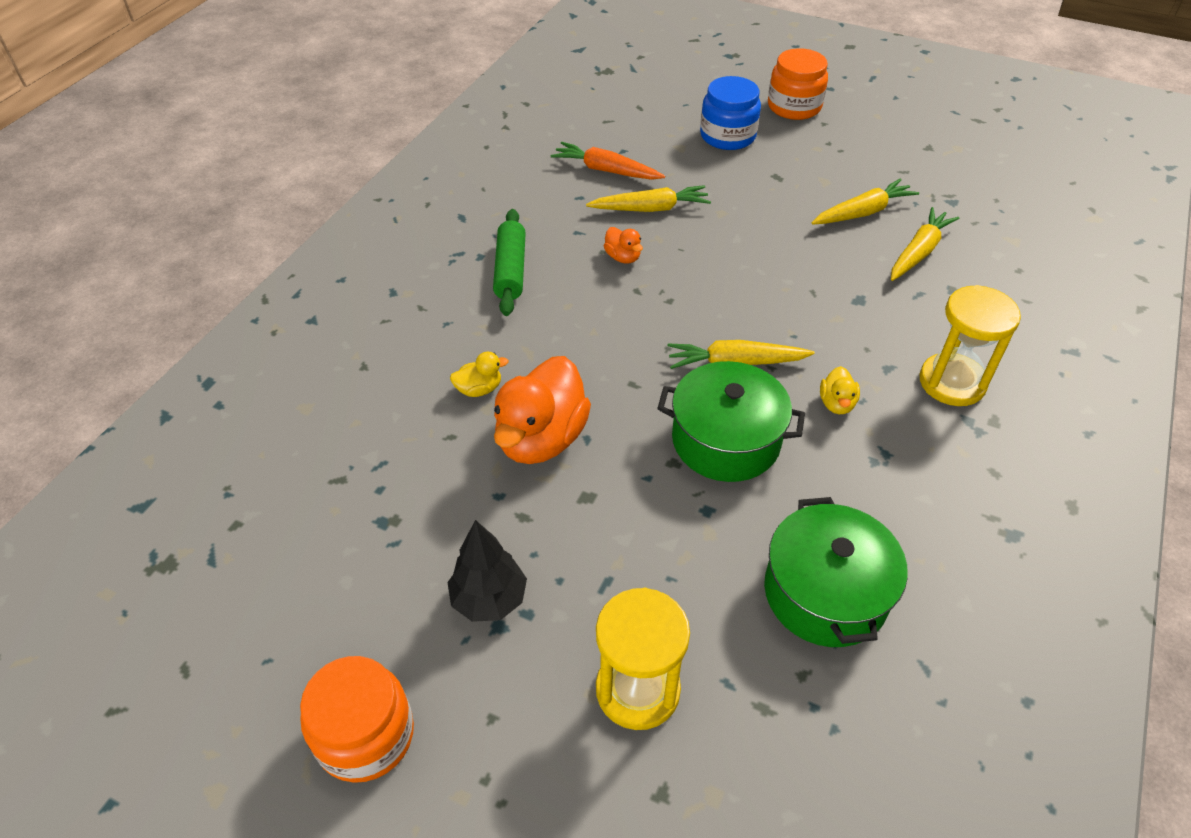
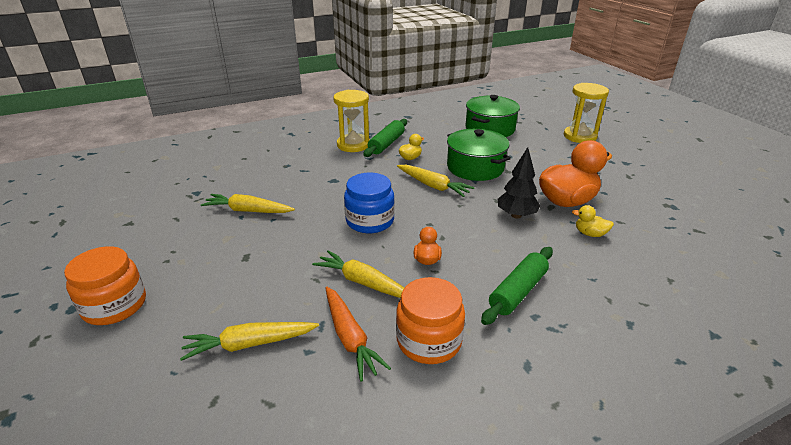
camera: 140 degrees left, 15 degrees down
orange jar [300,656,414,783] -> orange jar moved to [396,277,465,364]
black tree [448,520,527,622] -> black tree moved to [498,147,540,219]
blue jar [700,76,761,150] -> blue jar moved to [344,173,395,233]
yellow carrot [891,207,959,281] -> yellow carrot moved to [180,322,319,361]
none -> green rolling pin [363,119,407,157]

